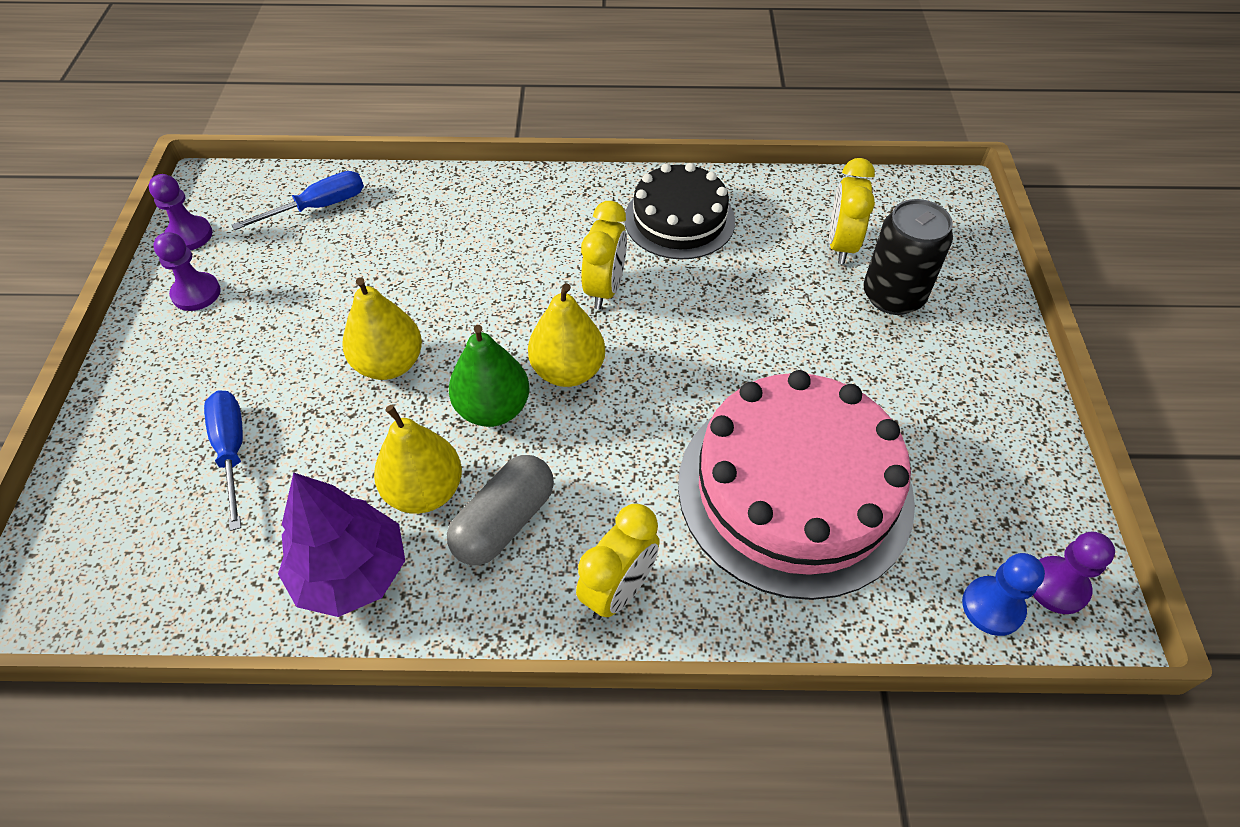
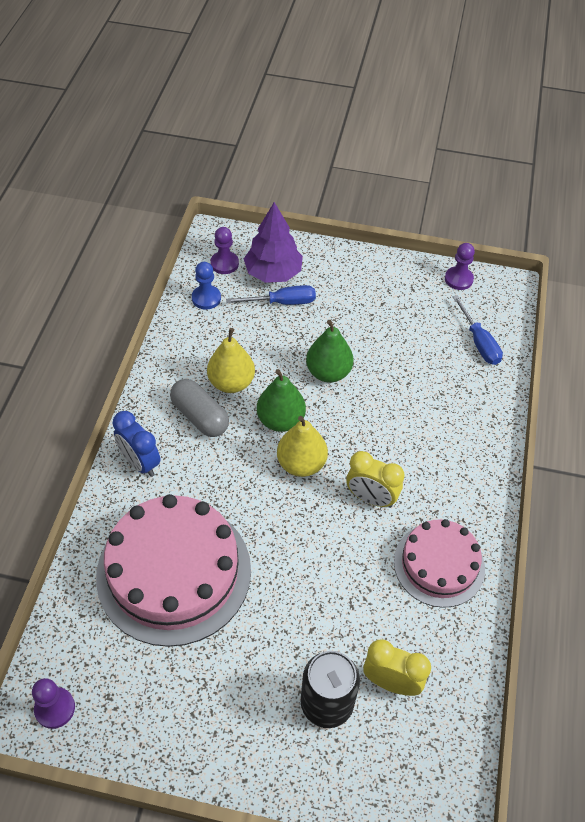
camera: 100 degrees right, 0 degrees up
purple pawn [153,232,221,311] -> purple pawn moved to [210,227,239,274]
purple tree [278,472,405,617] -> purple tree moved to [244,202,303,283]
yellow pear [342,277,422,380] -> green pear [306,320,353,383]
yellow clock [576,504,660,620] -> blue clock [112,411,161,477]
black cake [625,163,735,260] -> pink cake [394,519,485,608]
blue pawn [962,553,1045,636] -> blue pawn moved to [192,262,221,310]

